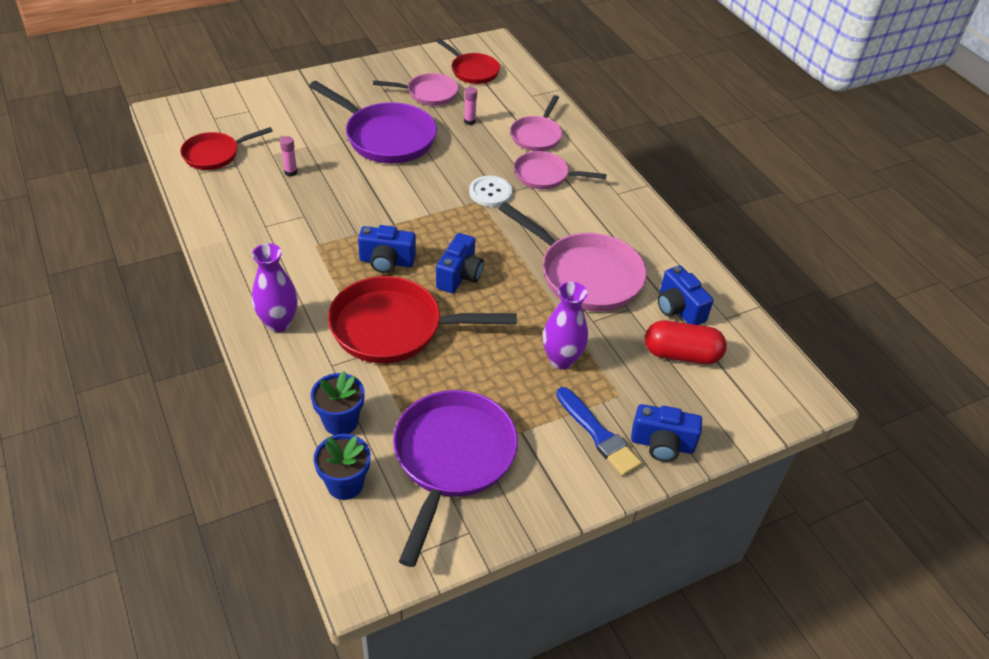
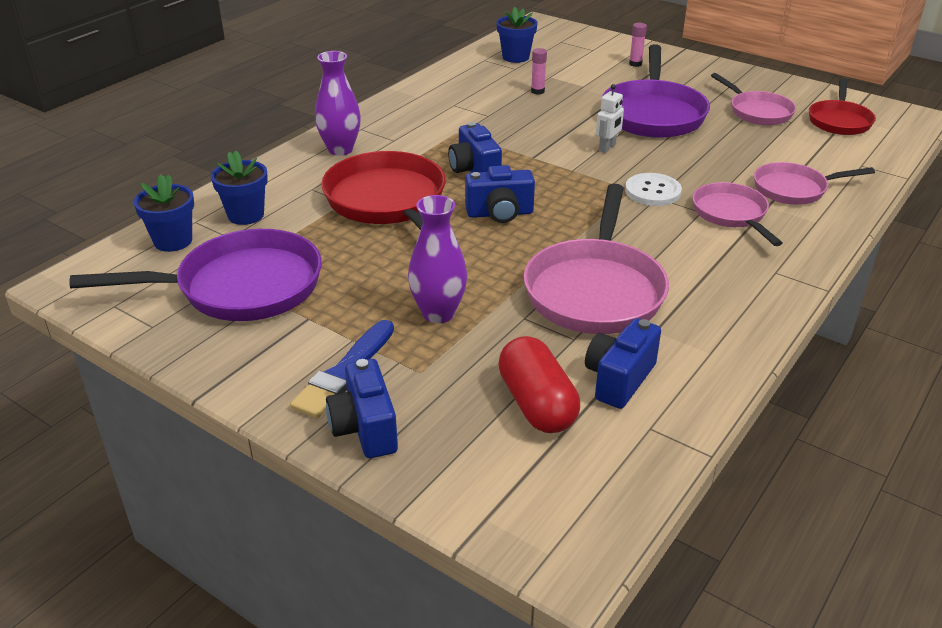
camera: 65 degrees right, 10 degrees down
red pan [180,127,273,170] -> blue flower pot [496,7,538,63]
pink glue stick [464,87,477,125] -> pink glue stick moved to [629,23,647,67]
none -> white robot [596,84,624,153]

